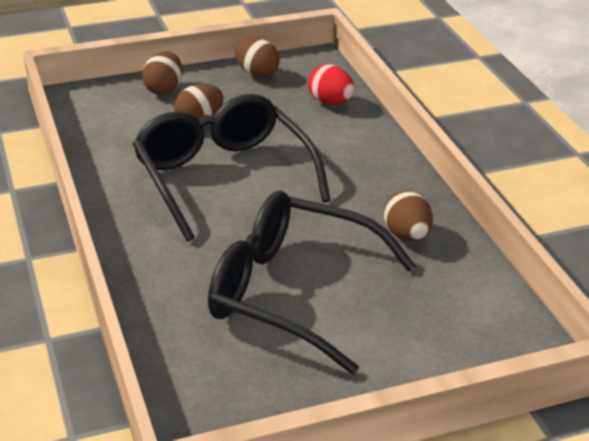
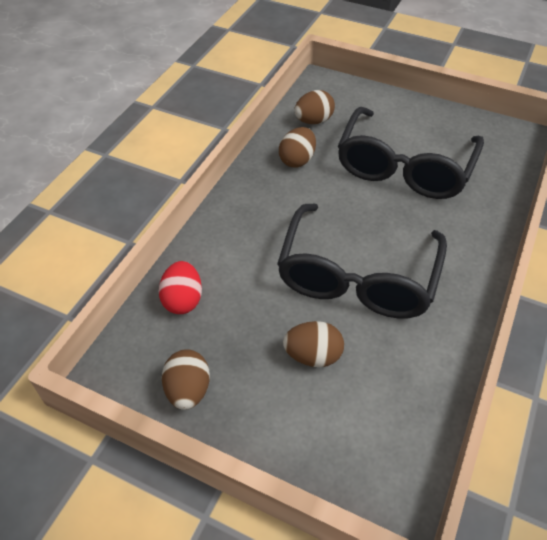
camera: 135 degrees left, 15 degrees up
brown egg [142,52,183,95] -> brown egg moved to [294,90,335,124]
black glasses [208,191,416,374] -> black glasses turned 45 degrees clockwise [338,106,484,199]

